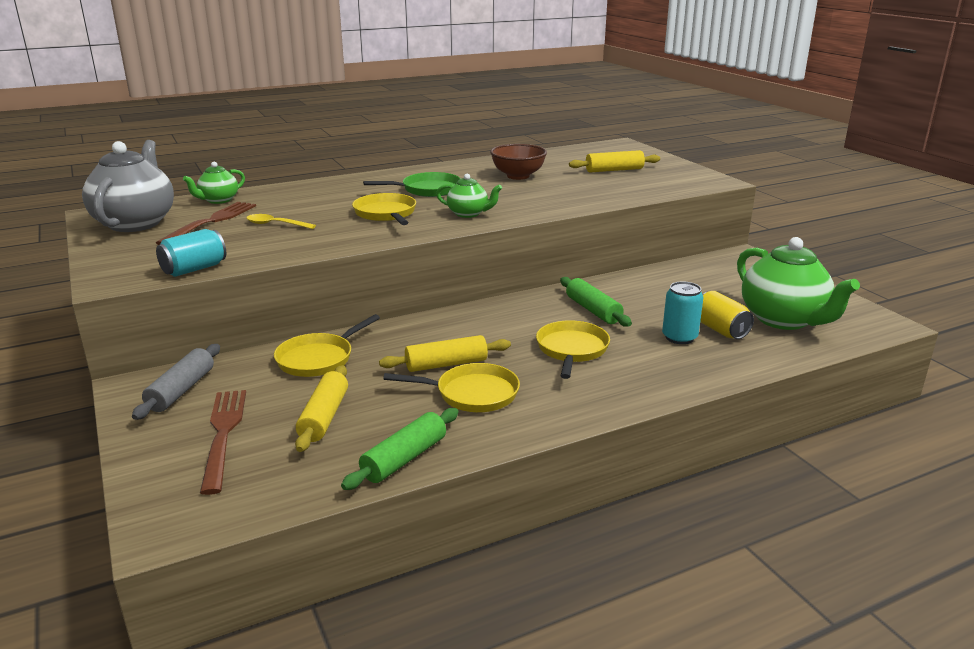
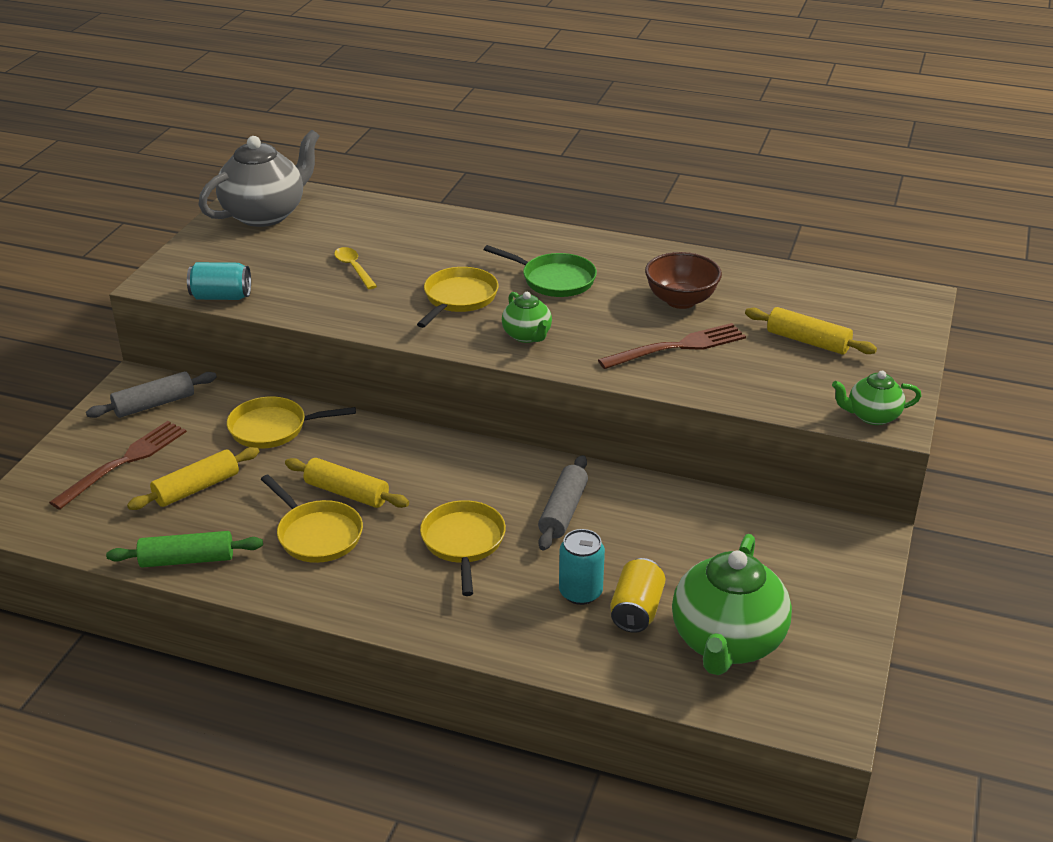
camera: 45 degrees right, 10 degrees up
brown fork [156,202,256,245] -> brown fork moved to [598,323,746,369]
green teapot [183,162,245,204] -> green teapot moved to [832,371,921,425]
yellow pan [536,320,610,379] -> yellow pan turned 60 degrees counterclockwise [420,500,506,596]
green rolling pin [560,277,632,327] -> grey rolling pin [538,455,588,550]

